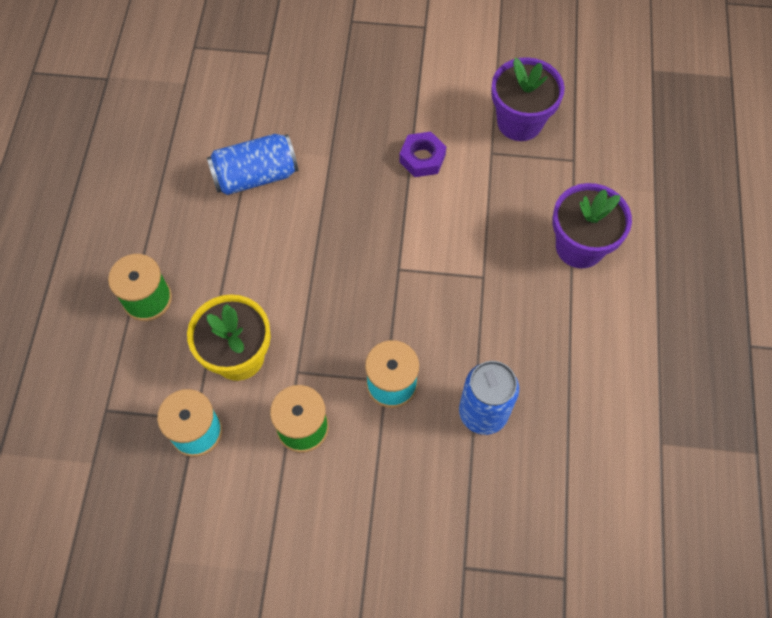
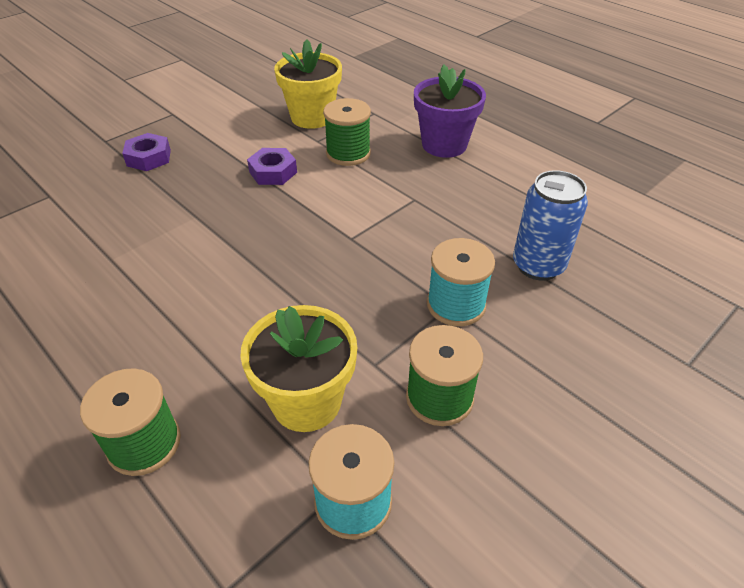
camera: 50 degrees left, 20 degrees down
blue can [207,134,298,195] -> none
purple flower pot [491,57,565,141] -> yellow flower pot [274,39,342,129]
none -> purple nut [122,133,171,171]
none -> green spool [323,98,371,166]

